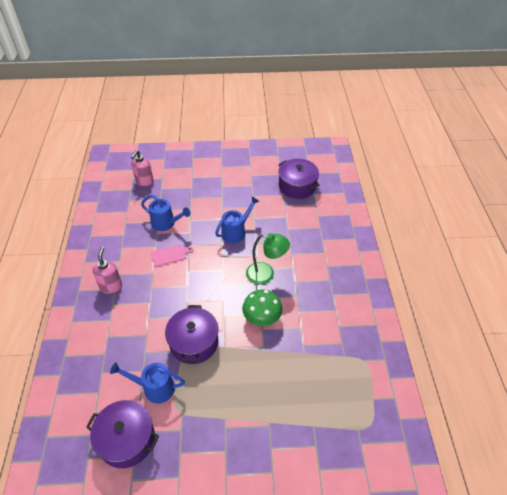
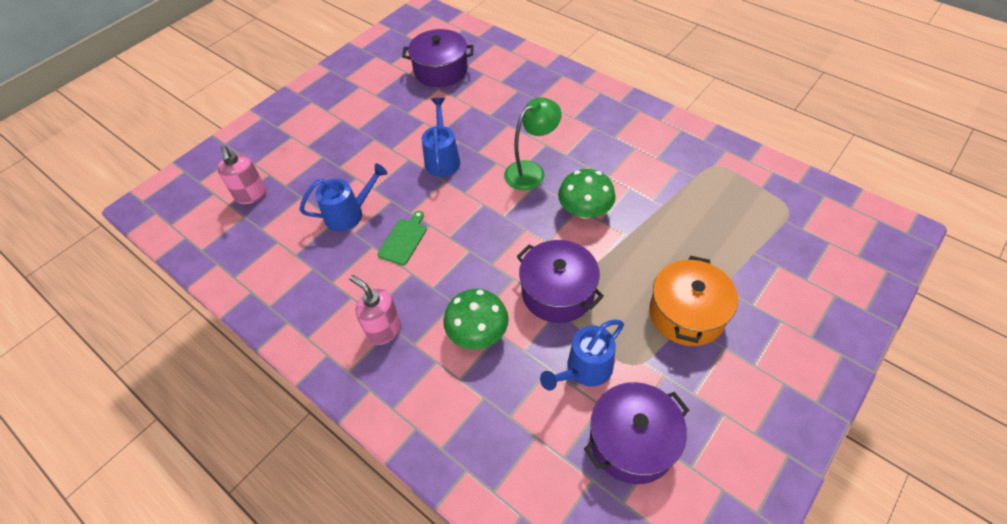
camera: 45 degrees left, 5 degrees up
pink cutting board [151,244,193,267] -> green cutting board [377,211,427,265]
none -> green mushroom [443,289,509,349]
none -> orange pot [649,256,738,346]

